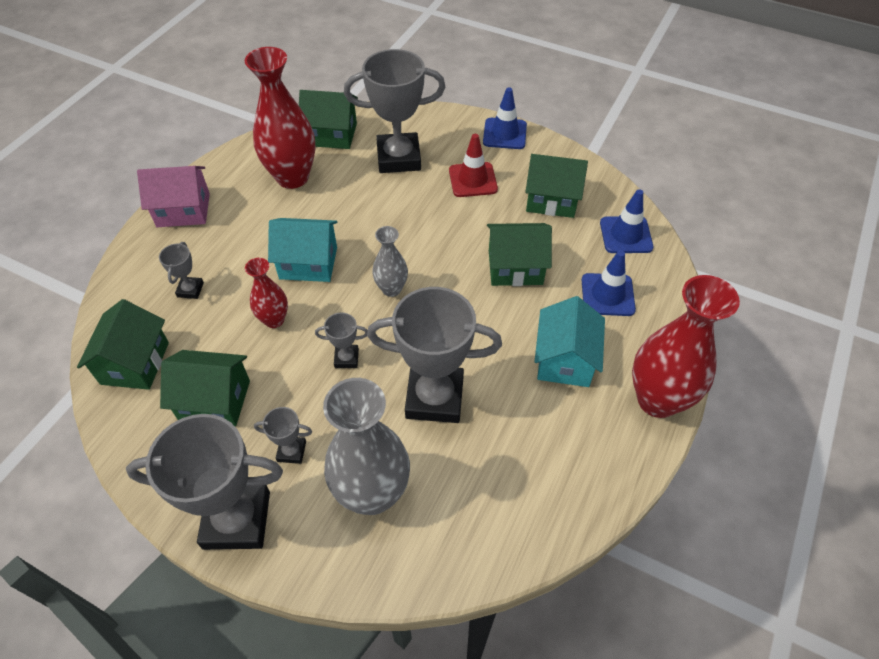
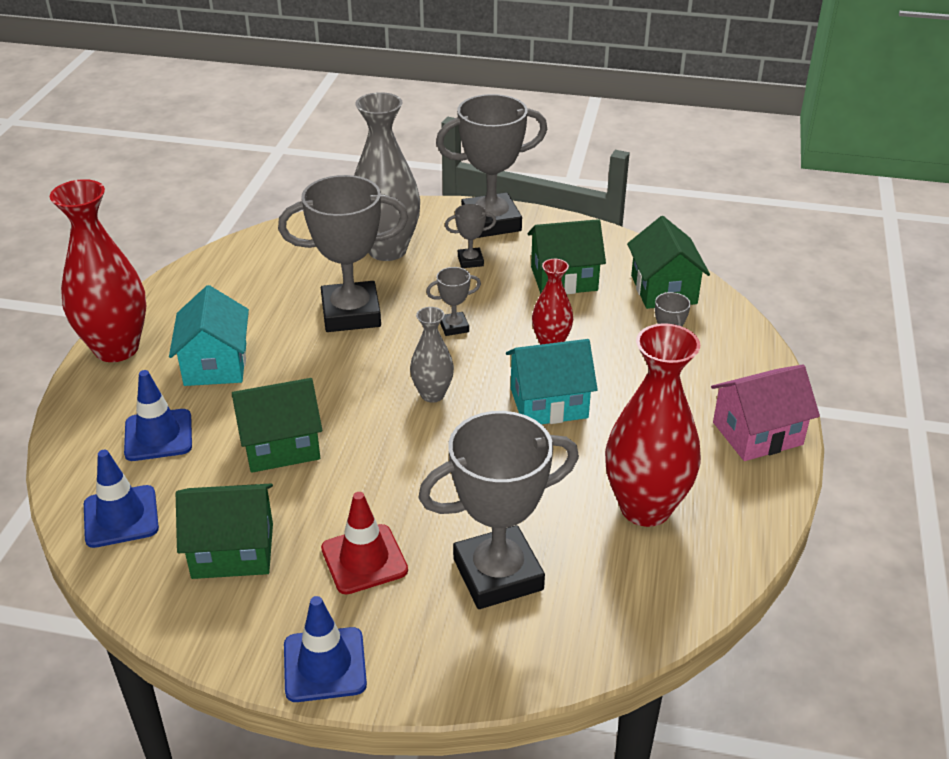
camera: 165 degrees right, 15 degrees down
green house [299,90,358,149] -> none

